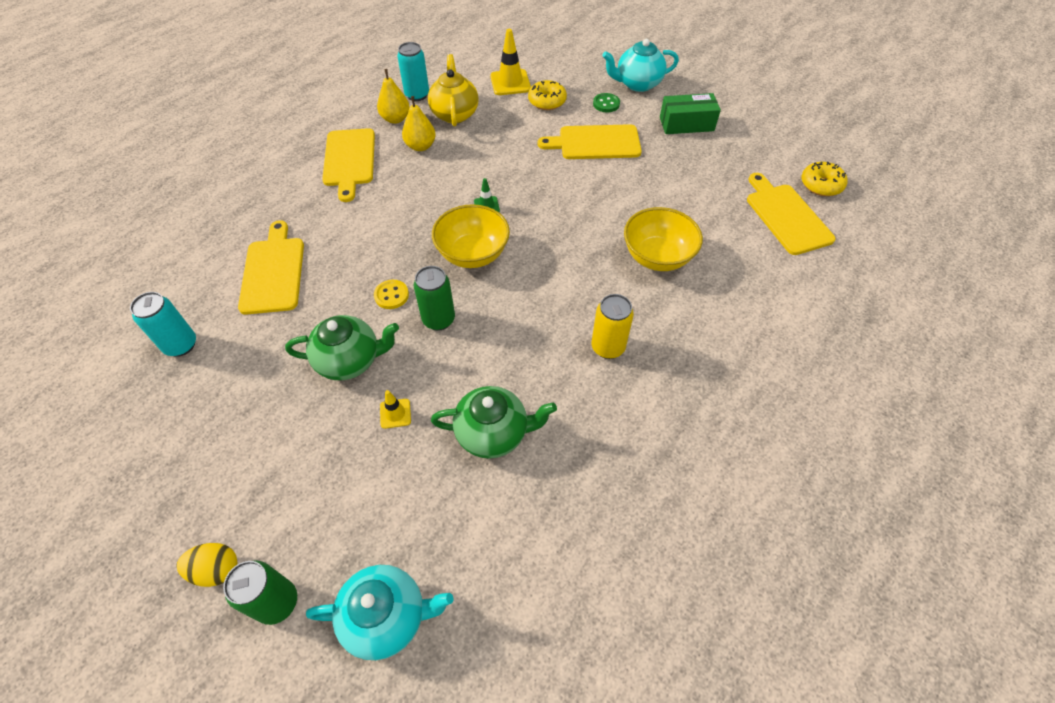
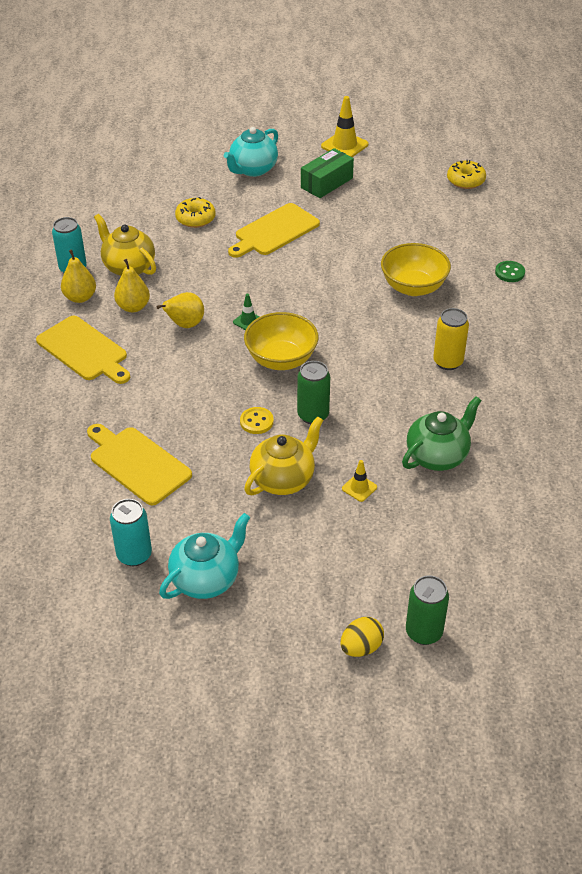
camera: 40 degrees left, 10 degrees down
green teapot [285,315,399,380] -> yellow teapot [244,416,323,495]
turquoise teapot [306,565,453,660] -> turquoise teapot moved to [159,513,250,599]
yellow traffic cone [490,29,531,95] -> yellow traffic cone moved to [321,96,368,157]
green button [593,93,620,112] -> green button moved to [495,261,525,282]
yellow cutting board [747,173,836,255] -> none
none -> yellow pear [156,292,204,328]

